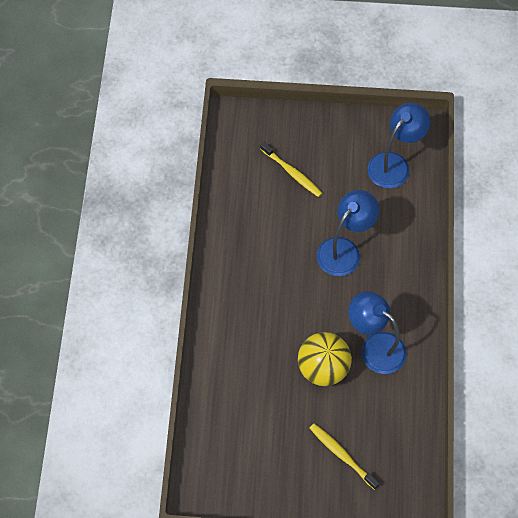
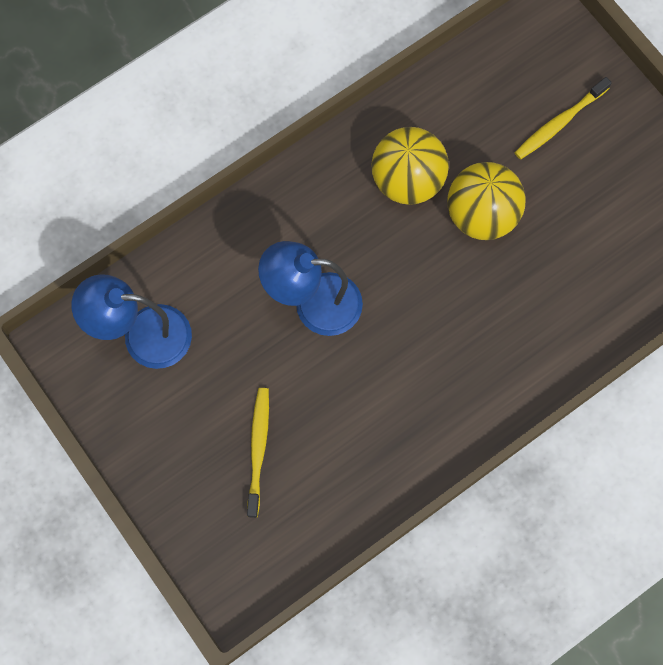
camera: 130 degrees left, 10 degrees up
yellow toothbrush [310,424,380,490] -> yellow toothbrush turned 45 degrees clockwise [514,77,612,159]
blue lamp [348,291,407,374] -> yellow ball [372,127,449,205]

